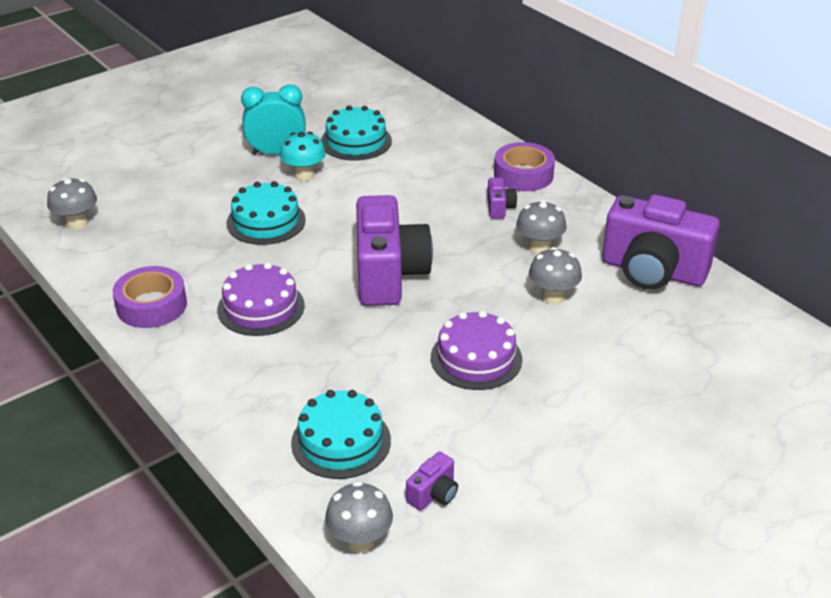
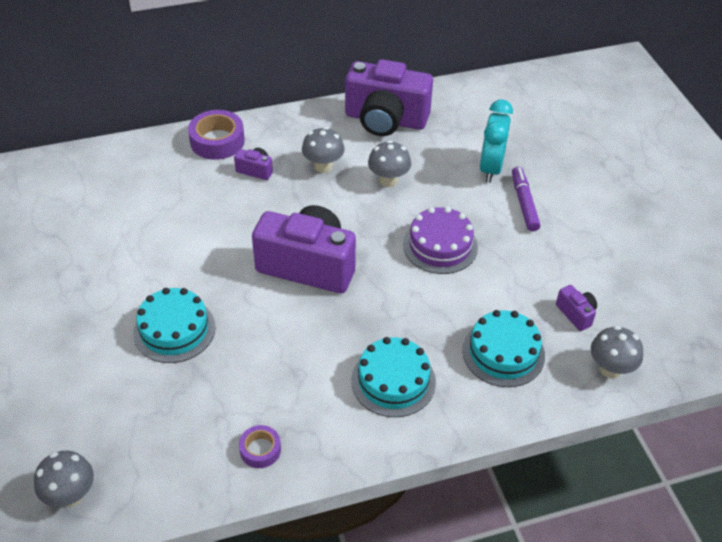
camera: 70 degrees left, 10 degrees up
purple tape [113,266,187,328] -> purple tape [239,425,281,468], size x0.57
purple cake [217,262,305,336] -> none
turquoise clock [241,84,306,155] -> turquoise clock moved to [480,100,513,183]
turquoise mushroom [280,132,326,181] -> none
turquoise cake [321,106,392,160] -> turquoise cake moved to [351,337,436,417]
purple camera [602,195,720,290] -> purple camera turned 60 degrees clockwise [345,59,433,136]
none -> purple marker [512,167,540,231]

